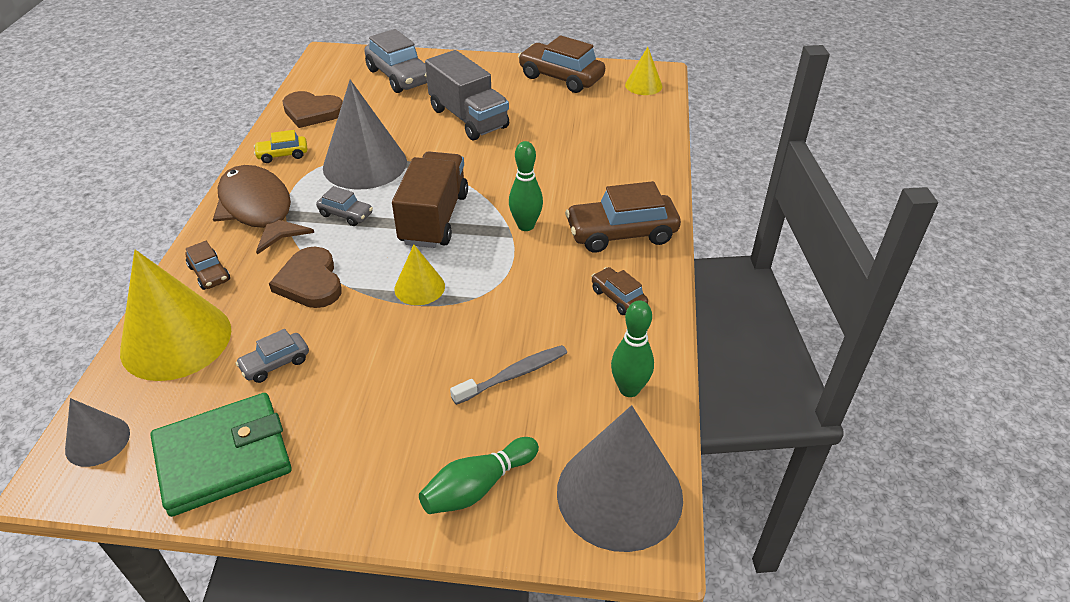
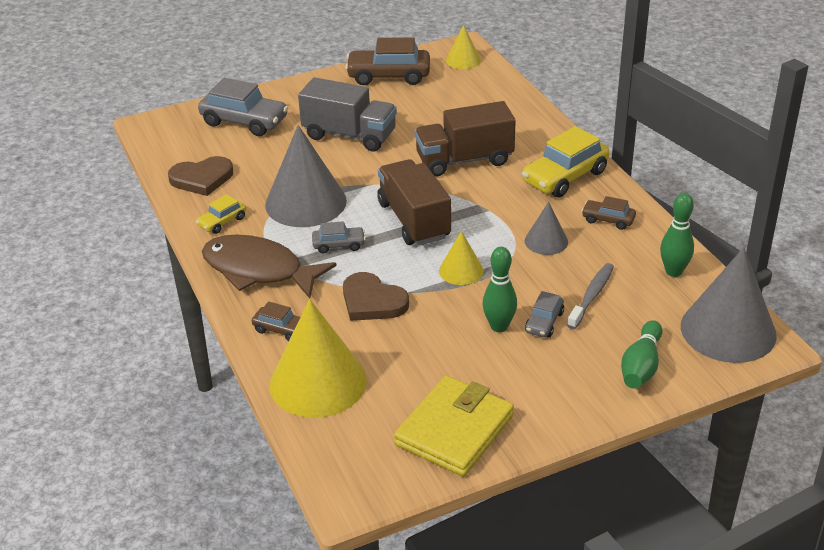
camera: 30 degrees left, 5 degrees down
grey cone [65,398,130,467] -> grey cone moved to [525,202,568,255]
green wallet [151,393,292,517] -> yellow wallet [394,376,514,477]
grey car [236,329,309,383] -> grey car moved to [525,291,564,337]
green bowling pin [509,141,543,231] -> green bowling pin moved to [483,247,517,332]
brown car [565,181,681,253] -> yellow car [522,126,609,198]
none -> brown truck [415,101,516,177]

